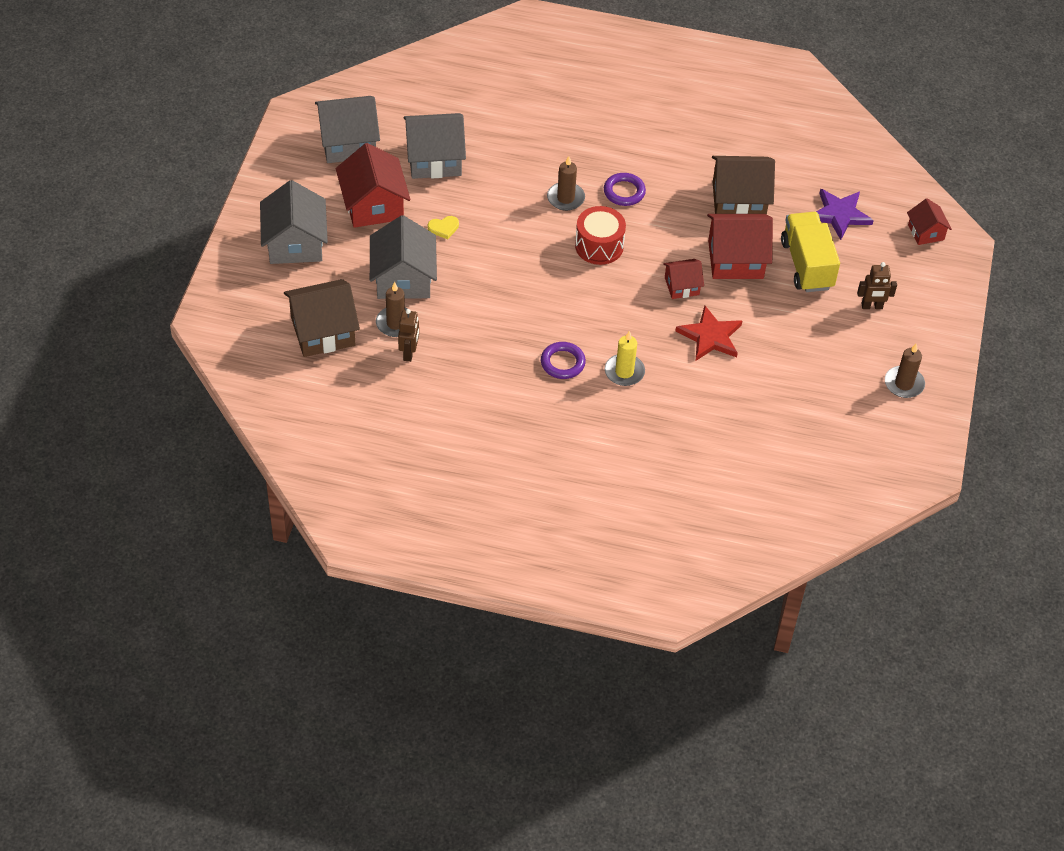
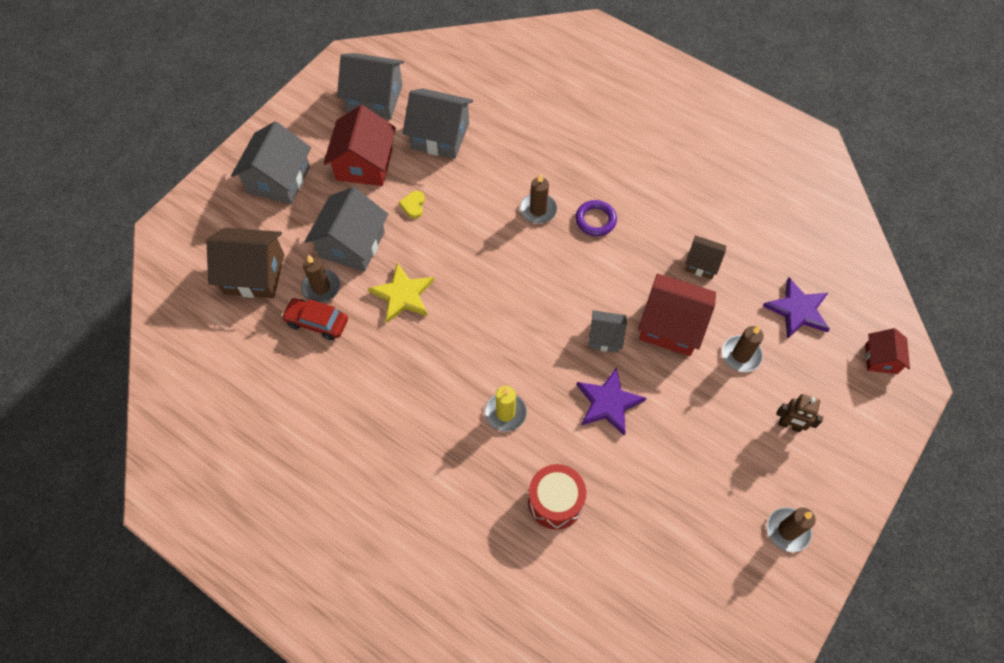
camera: 25 degrees right, 10 degrees up
brown robot [398,309,419,362] -> red car [281,298,348,340]
yellow heart [428,216,459,239] -> yellow heart turned 90 degrees clockwise [399,191,425,219]
purple ring [541,342,586,379] -> none
red drum [575,206,626,265] -> red drum moved to [528,464,586,530]
red house [663,259,704,299] -> grey house [588,310,627,353]
red star [676,306,742,361] -> purple star [576,367,646,436]
brown house [712,156,775,215] -> brown house [685,236,726,280], size x0.56
yellow truck [781,212,840,292] -> brown candle [722,326,764,372]
none -> yellow star [368,263,434,323]

